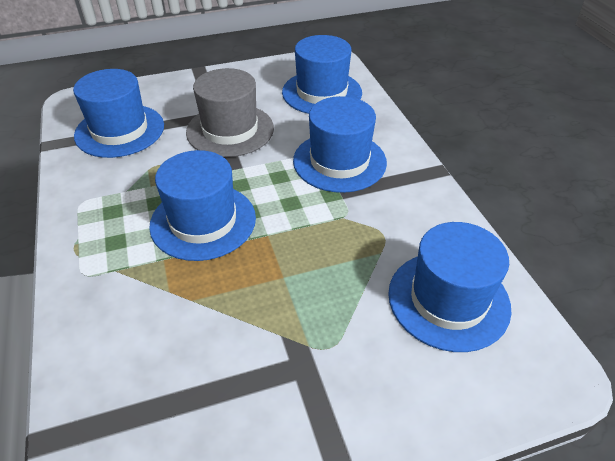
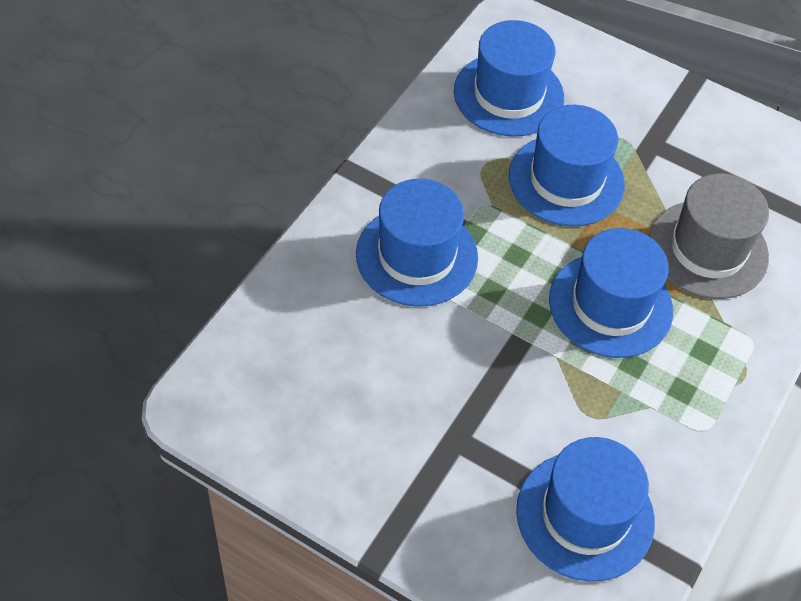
camera: 135 degrees left, 10 degrees up
grey hat [186,68,274,157] -> grey hat moved to [649,174,769,299]
blue hat [282,35,362,114] -> blue hat moved to [509,105,625,226]

